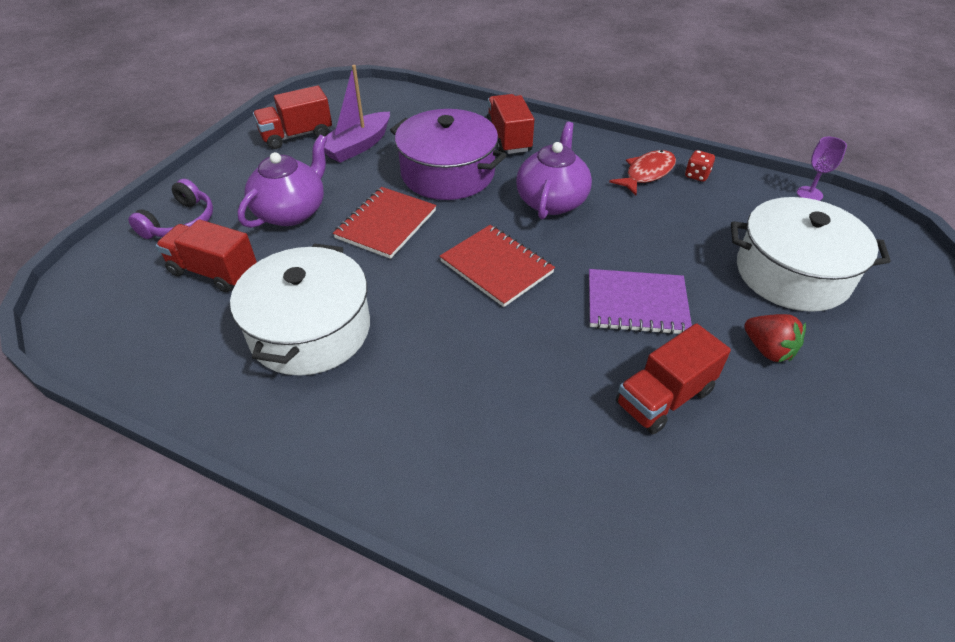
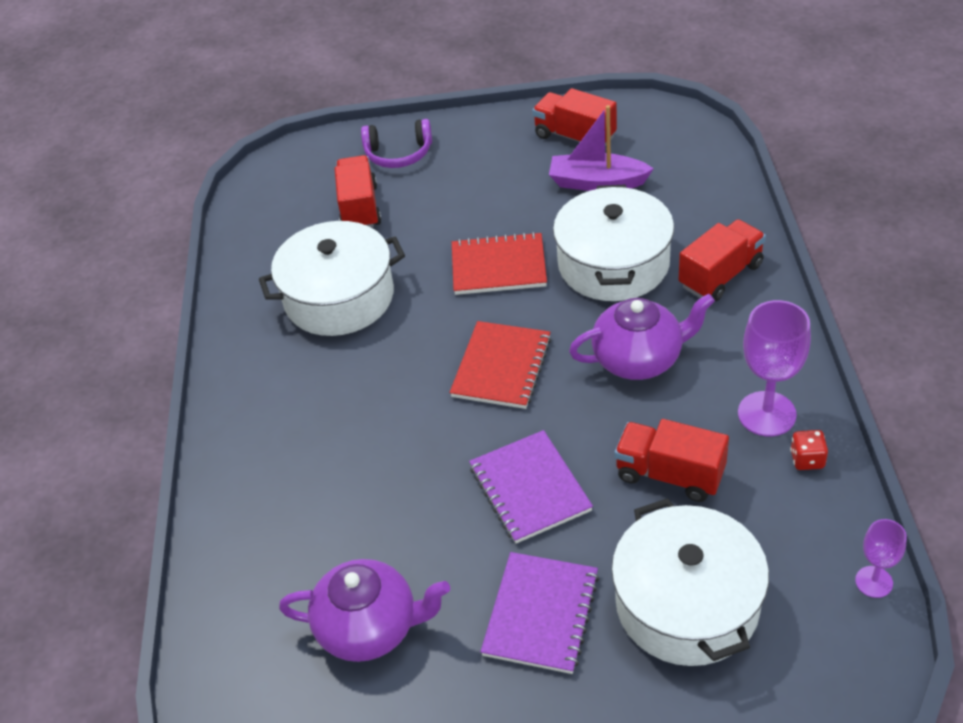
camera: 65 degrees right, 0 degrees up
purple teapot [238,135,327,228] -> purple teapot moved to [279,559,450,662]
purple pot [390,109,506,200] -> white pot [553,185,674,301]
red fish [609,150,676,195] -> purple goblet [738,300,811,436]
red truck [616,323,731,434] -> red truck moved to [614,419,729,502]
red strawberry [744,314,806,362] -> purple notebook [480,552,599,674]

